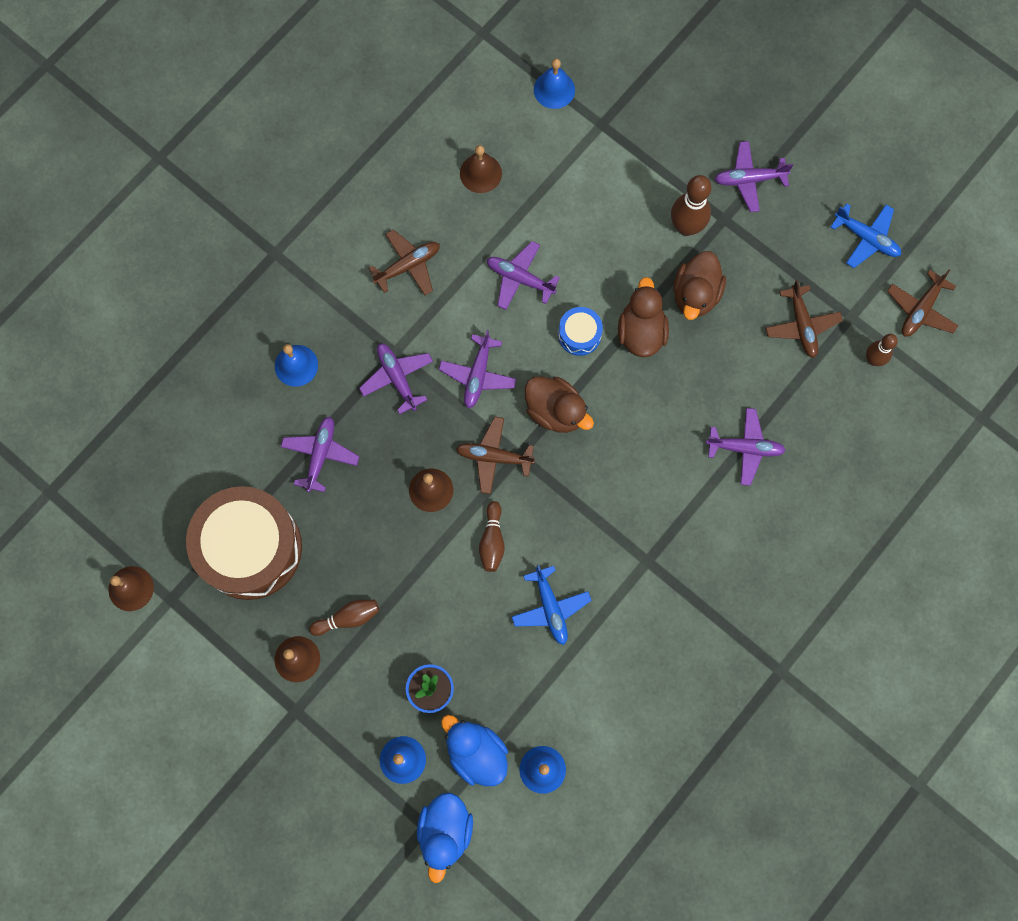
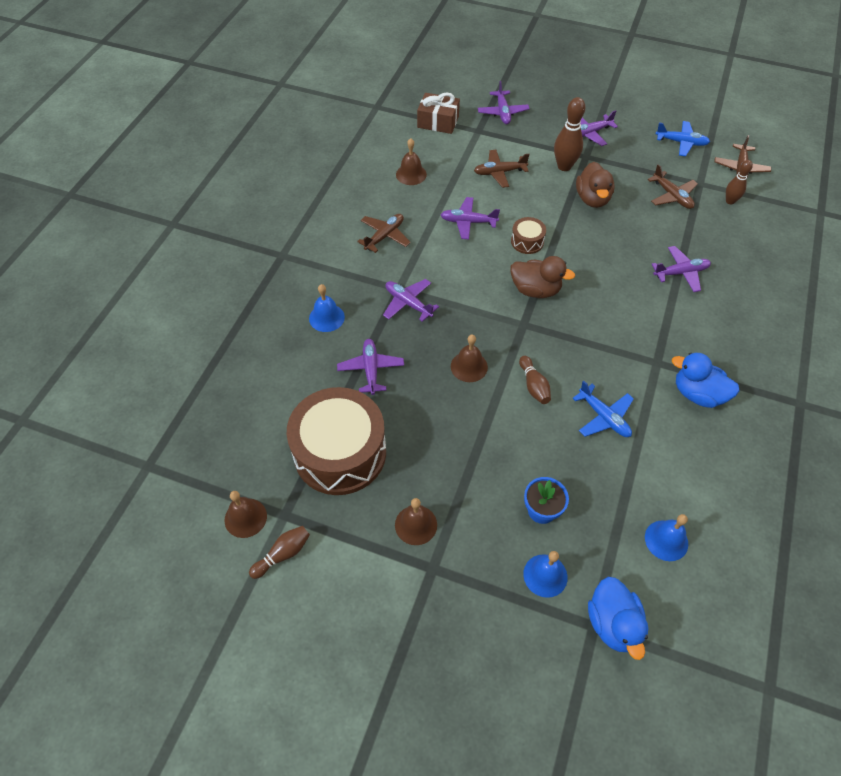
camera: 20 degrees left, 20 degrees down
brown bowling pin [309,600,379,636] -> brown bowling pin moved to [249,526,310,579]
purple plane [439,330,517,408] -> purple plane moved to [478,81,530,124]
blue duck [441,715,508,786] -> blue duck moved to [672,352,740,408]
brown plane [456,417,535,494] -> brown plane moved to [474,150,530,188]
blue bell [534,58,575,109] -> brown gift [417,92,460,134]
blue drum [558,307,603,356] -> brown drum [511,217,546,254]
brown duck [618,277,669,357] -> none

